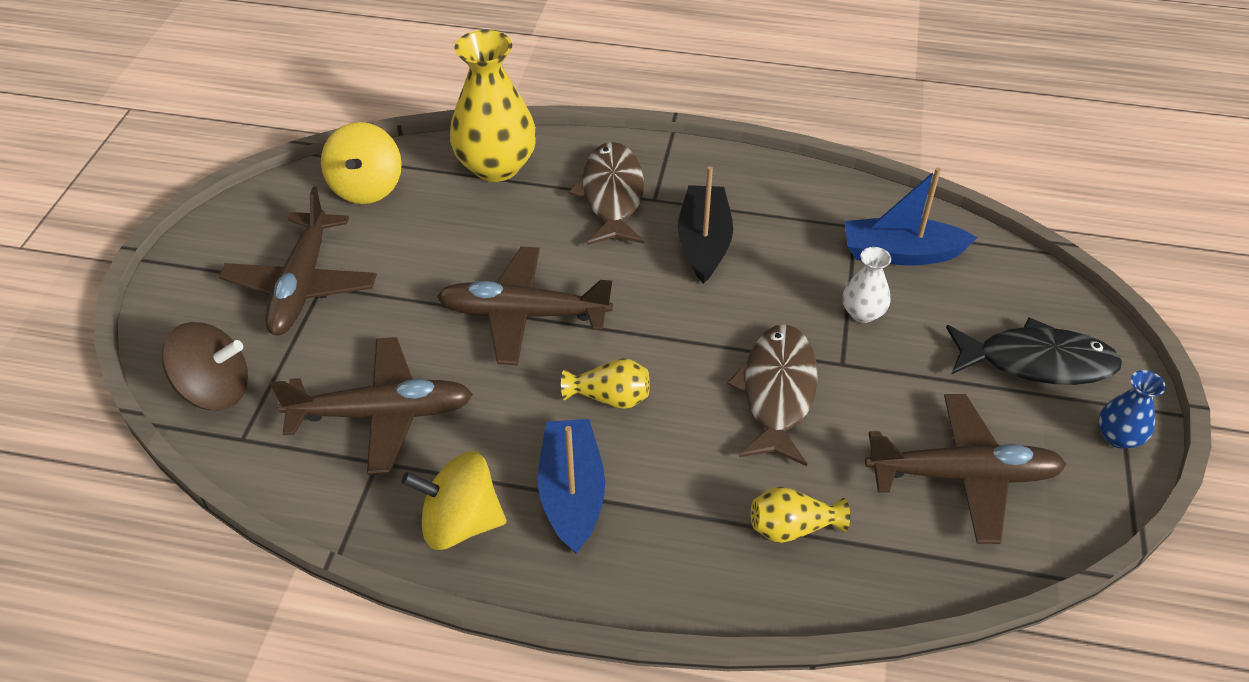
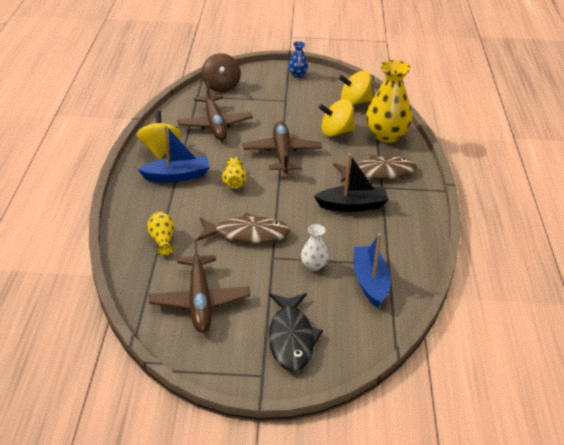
camera: 80 degrees right, 10 degrees down
brown plane [219,187,377,335] -> none
blue vase [1098,370,1166,449] -> blue vase moved to [288,41,308,77]
none -> yellow spinning top [318,99,355,137]

